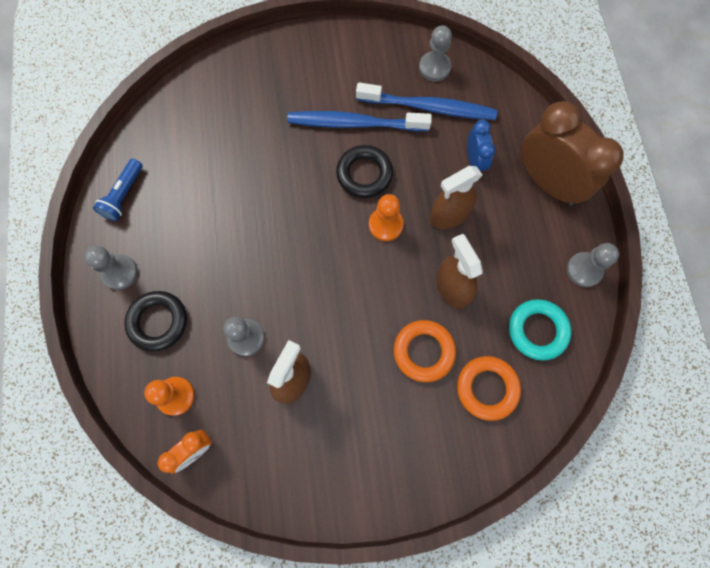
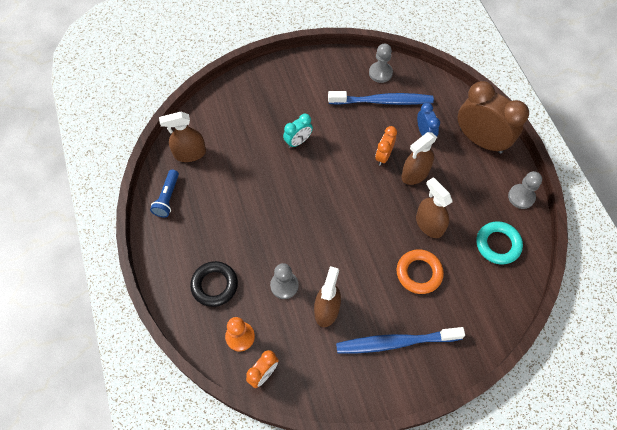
camera: 10 degrees left, 10 degrees down
grey pawn [84,246,138,290] -> none
blue toothbrush [287,111,432,131] -> blue toothbrush moved to [336,327,465,354]
black ring [336,145,393,198] -> none
orange pawn [369,194,404,241] -> none
orange ring [457,356,521,421] -> none
none -> brown spray bottle [159,112,206,162]
none -> turquoise clock [283,114,313,148]
none -> orange clock [375,126,397,166]

